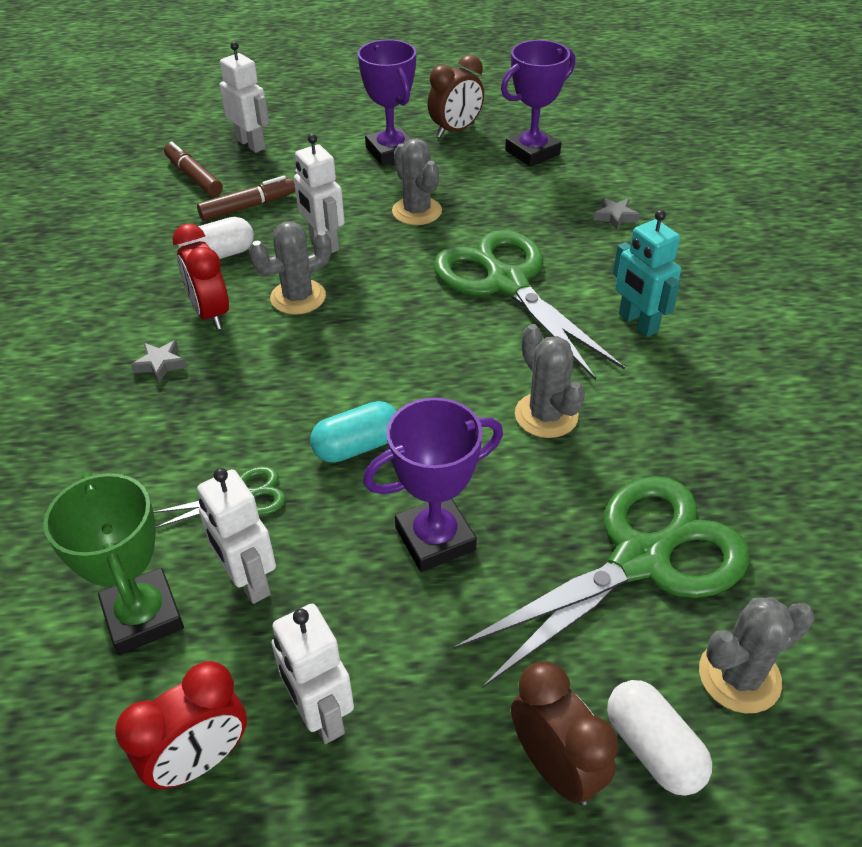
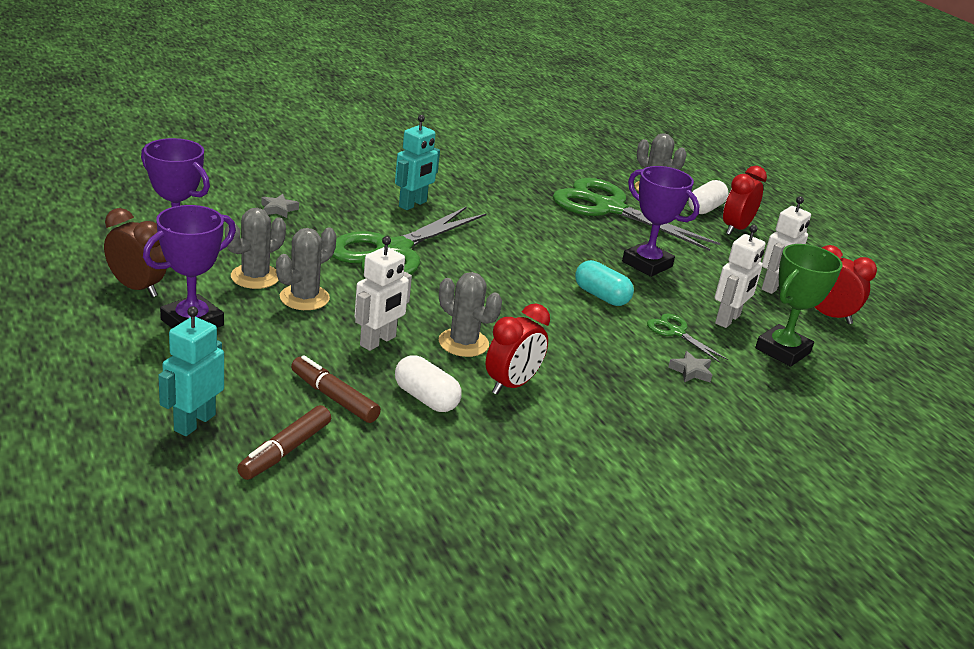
camera: 115 degrees left, 15 degrees down
grey star [131,340,187,383] -> grey star moved to [668,351,712,382]
white robot [219,42,269,153] -> turquoise robot [158,306,224,436]
brown clock [511,661,618,806] -> red clock [723,166,767,235]
grey cactus [515,324,585,438] -> grey cactus moved to [225,208,286,289]

